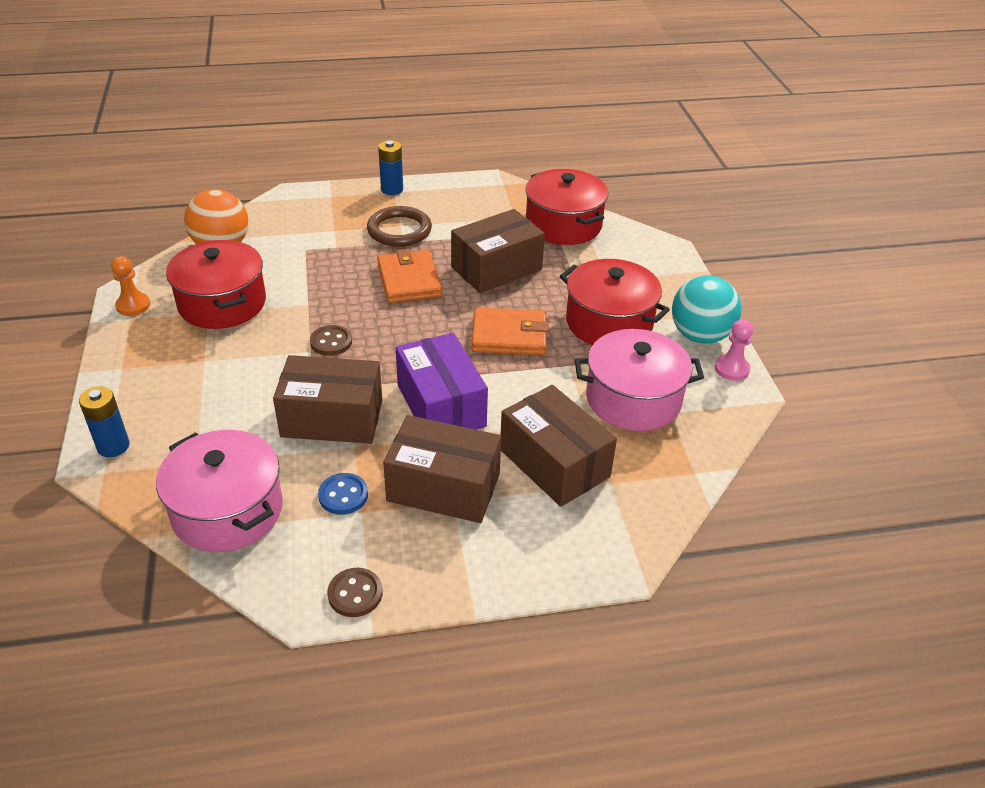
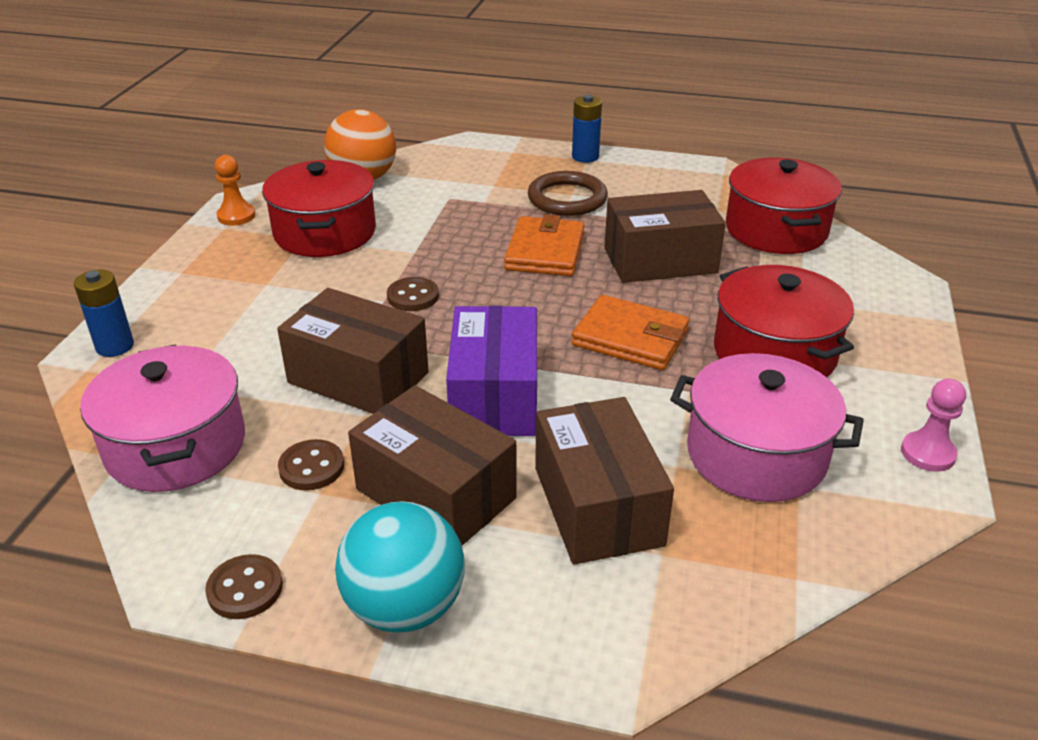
camera: 25 degrees right, 5 degrees down
blue button [318,473,368,515] -> brown button [278,439,344,490]
turquoise ball [672,275,742,344] -> turquoise ball moved to [335,501,465,632]

